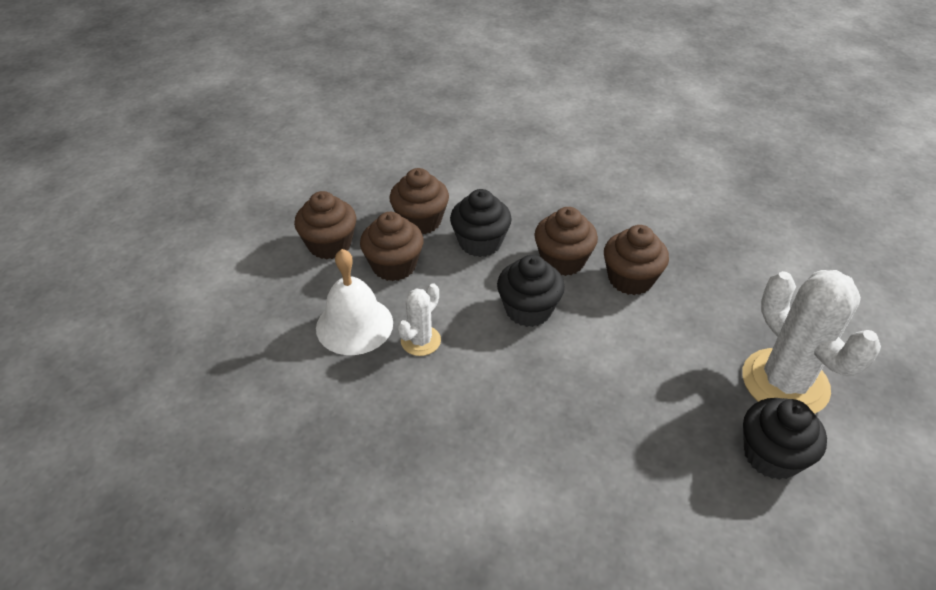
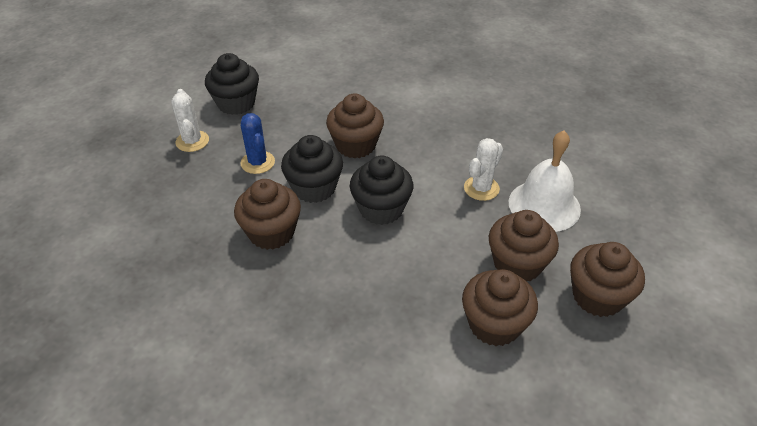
camera: 175 degrees left, 0 degrees up
black cupcake [450,189,512,257] -> black cupcake moved to [281,135,343,203]
brown cupcake [534,207,598,276] -> brown cupcake moved to [326,94,384,159]
white cactus [742,270,881,414] -> white cactus [171,89,209,152], size x0.50
none -> blue cactus [241,113,275,174]

